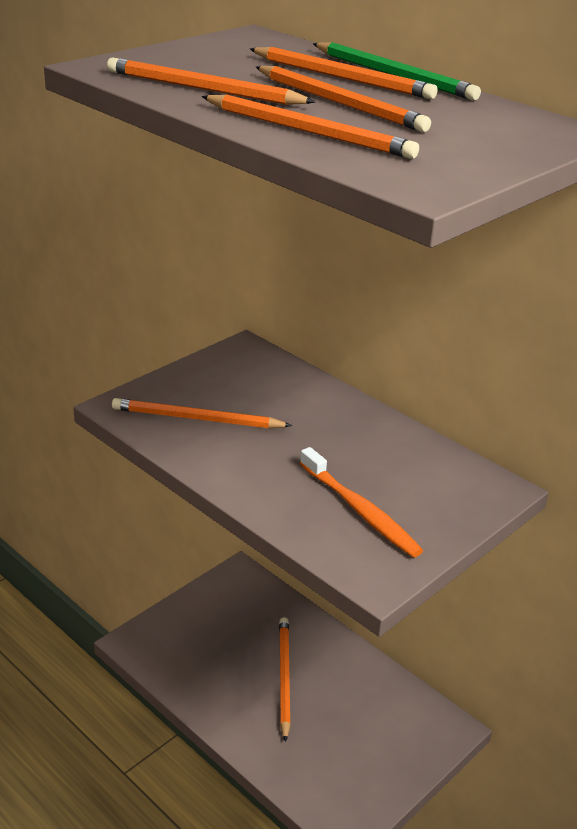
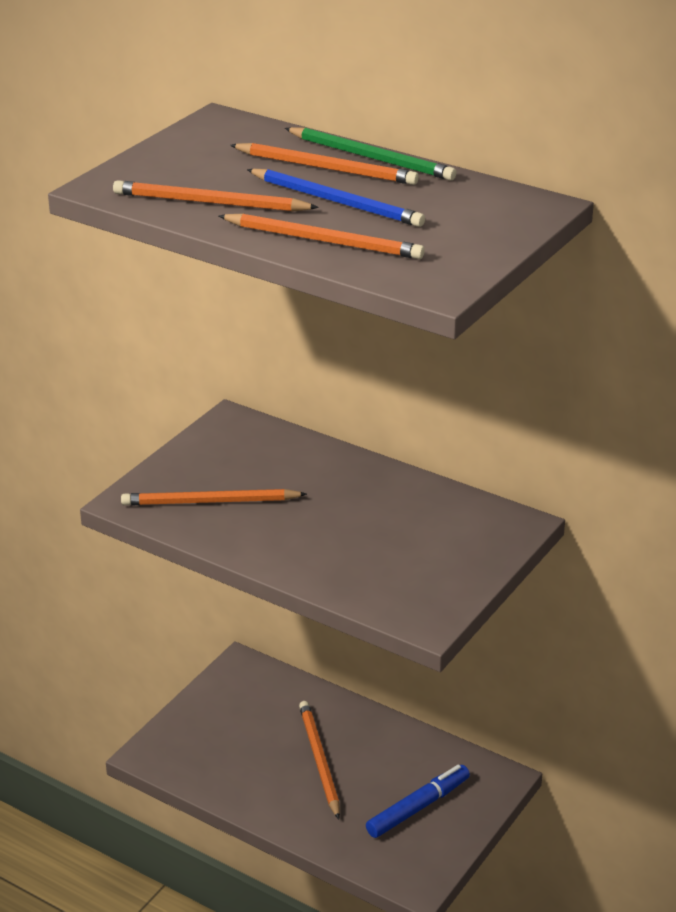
camera: 10 degrees left, 0 degrees up
orange pencil [256,66,431,132] -> blue pencil [247,169,425,227]
orange toothbrush [300,447,423,558] -> none
none -> blue marker [366,765,470,838]

